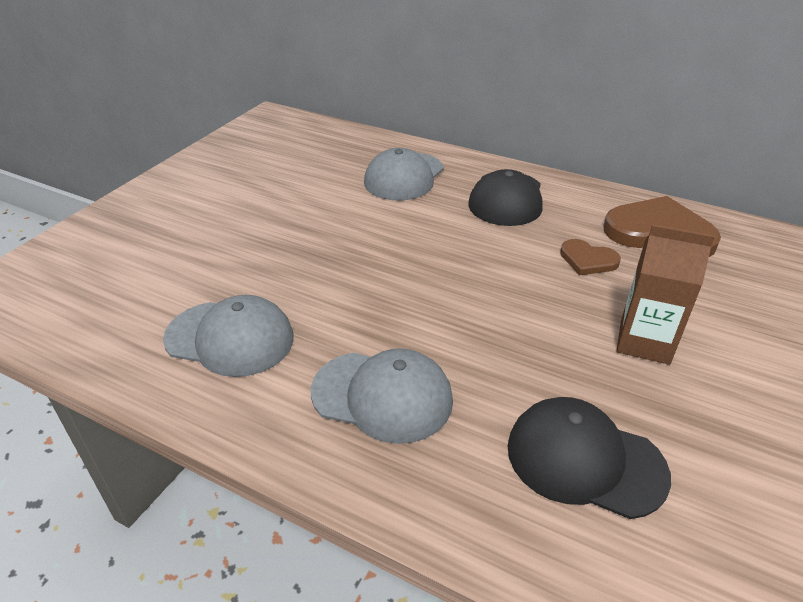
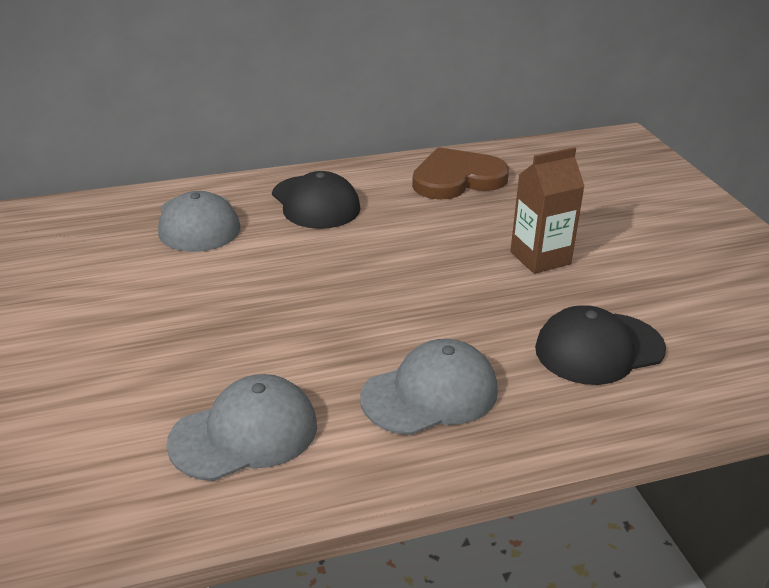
camera: 45 degrees left, 5 degrees down
brown heart [560,239,621,275] -> none

